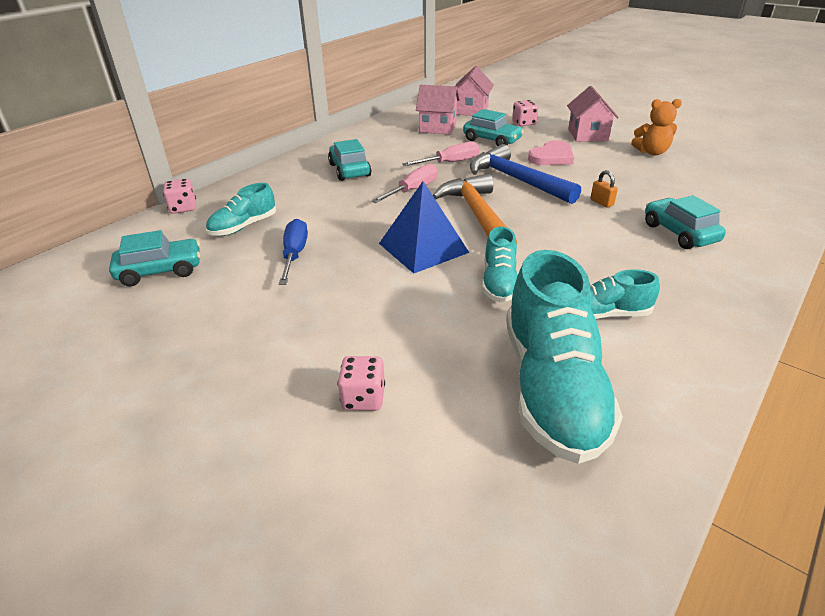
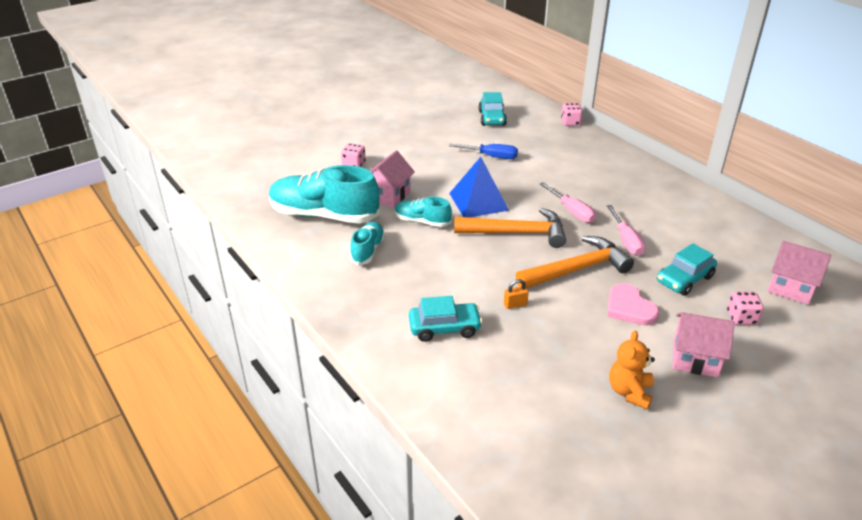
camera: 105 degrees right, 0 degrees up
turquoise shoe [206,183,276,236] -> none
turquoise car [328,139,371,181] -> none
pink house [416,85,460,134] -> pink house moved to [370,150,415,208]
blue hammer [470,144,581,204] -> orange hammer [516,236,634,288]

